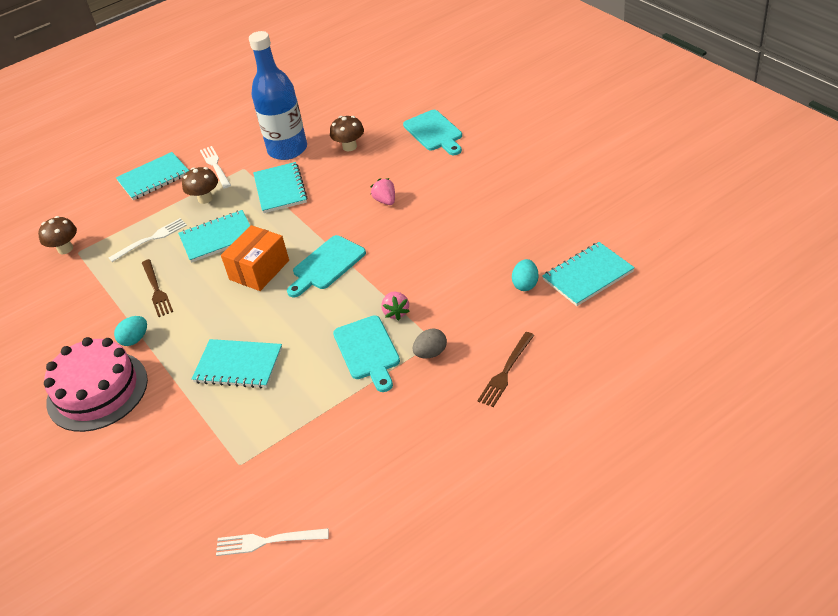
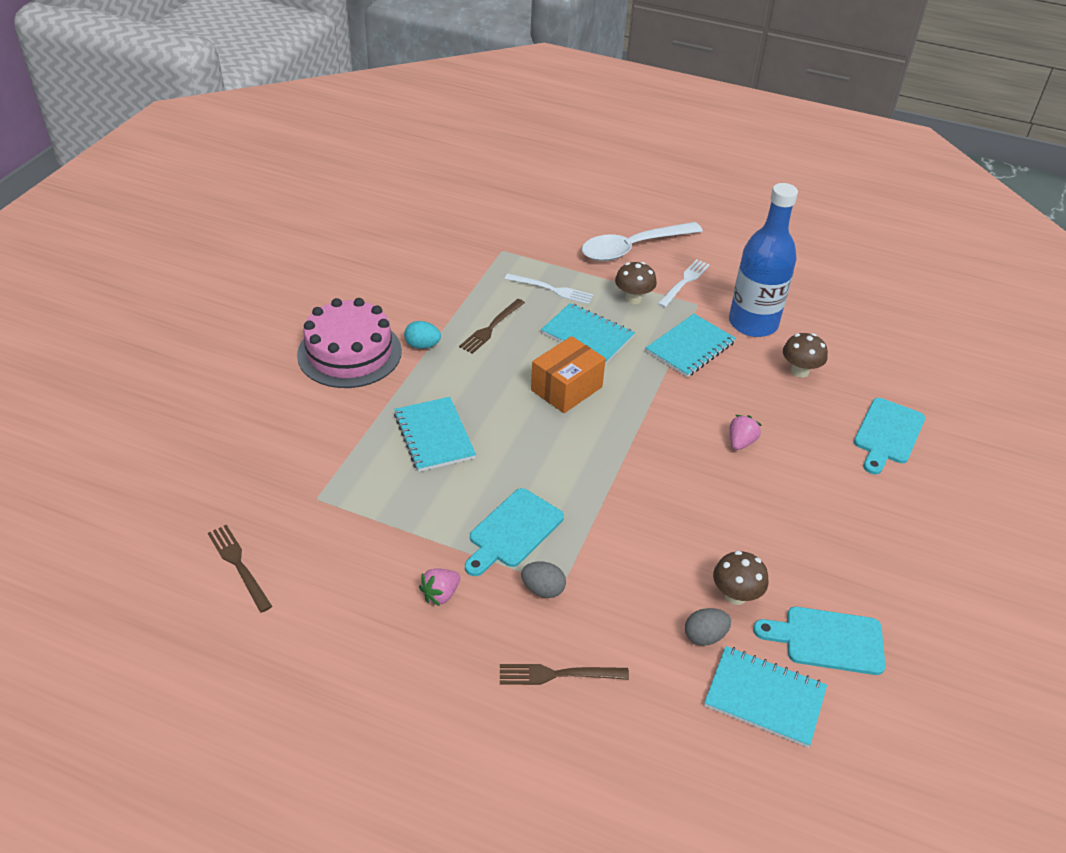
camera: 50 degrees right, 0 degrees up
brown mushroom [38,216,77,254] -> brown mushroom moved to [713,551,769,605]
turquoise notebook [116,152,189,200] -> white spoon [582,222,703,261]
white fork [216,528,329,556] -> brown fork [208,525,272,613]
orange box [221,225,289,291] -> orange box turned 45 degrees counterclockwise [531,336,606,413]
turquoise cutting board [287,235,366,297] -> turquoise cutting board moved to [753,607,885,675]
pink strawberry [381,292,410,320] -> pink strawberry moved to [419,568,460,606]
turquoise egg [512,259,539,291] -> grey egg [685,608,731,646]

